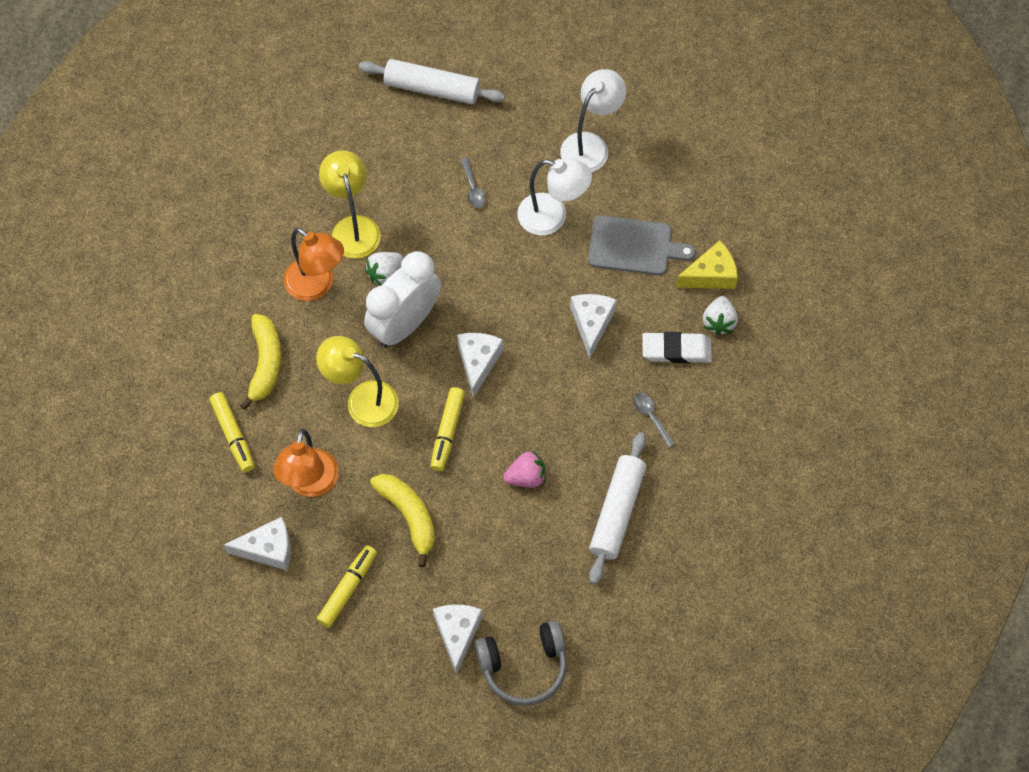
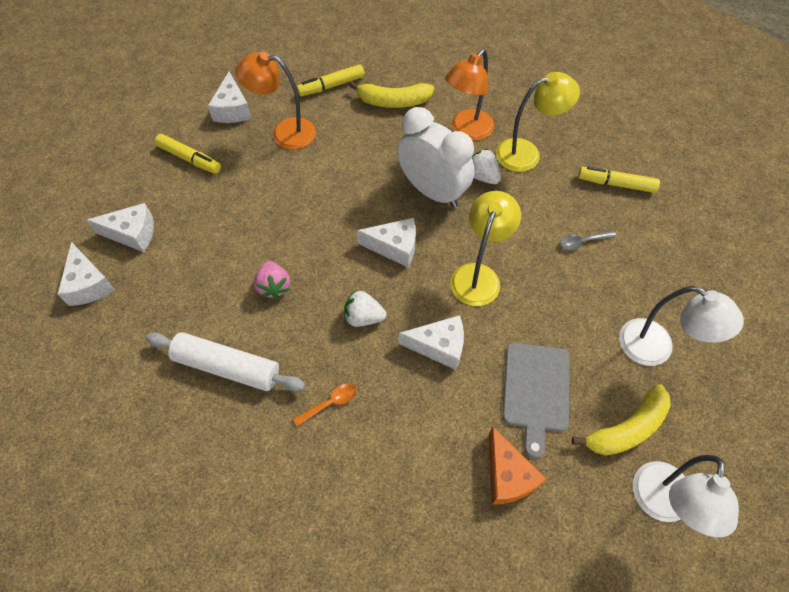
camera: 90 degrees right, 5 degrees down
yellow lamp [316,336,399,427] -> yellow lamp moved to [450,191,521,306]
white rolling pin [359,59,505,104] -> none
yellow banana [370,474,435,567] -> yellow banana moved to [572,384,671,455]
yellow marker [431,387,465,471] -> yellow marker moved to [578,166,660,193]
grey headphones [475,620,567,706] -> white cheese [57,242,115,306]
white lamp [517,158,592,236] -> white lamp moved to [633,455,739,537]
grey spoon [634,393,675,448] -> orange spoon [293,384,357,426]
white eraser [642,332,712,363] -> none
yellow cheese [675,240,738,289] -> orange cheese [489,426,546,505]
white strawberry [703,296,738,335] -> white strawberry moved to [344,290,386,327]

